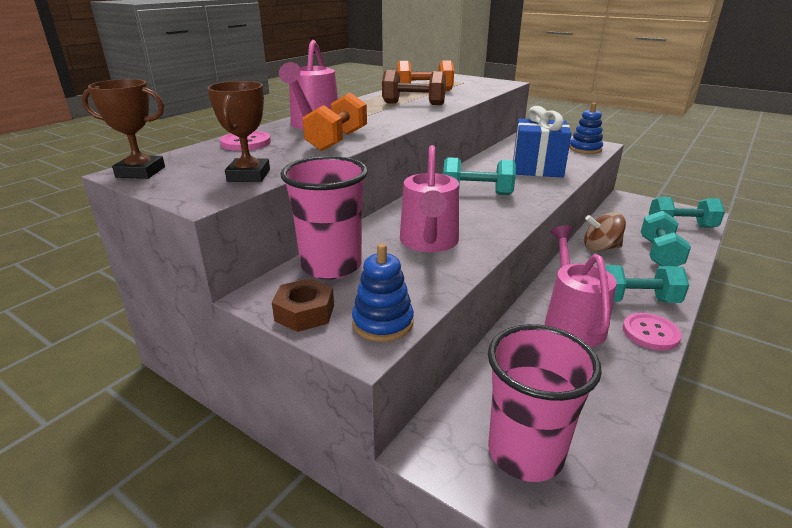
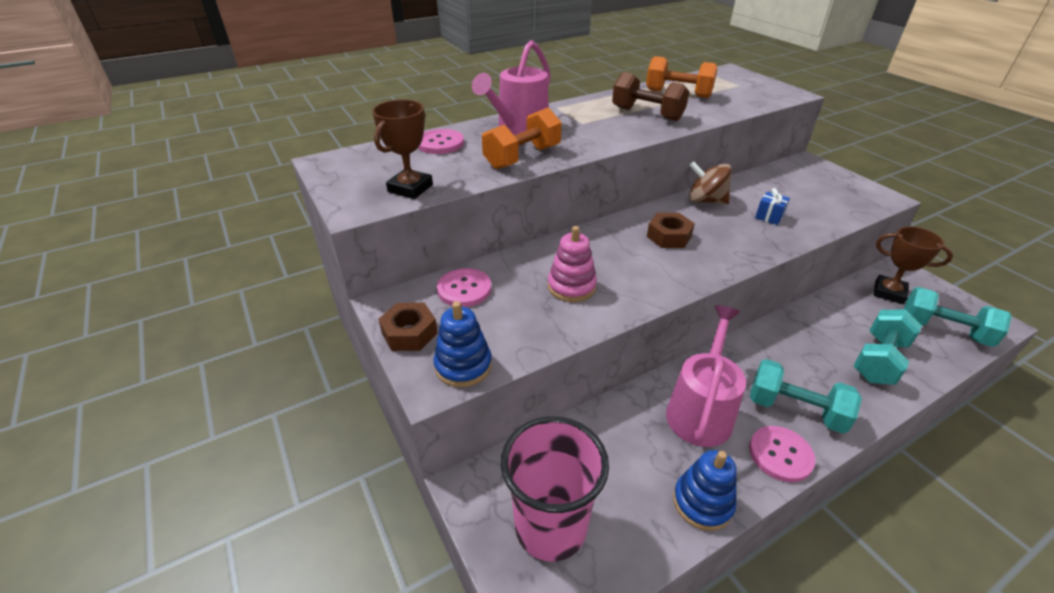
camera: 25 degrees right, 10 degrees up
brown trophy [82,79,165,179] -> brown trophy moved to [874,226,953,304]
pink cup [281,156,368,280] -> pink button [437,268,491,307]
pink watering can [400,145,459,252] -> pink stacking toy [548,226,597,302]
turquoise dumbbell [443,157,516,195] -> brown nut [647,213,695,248]
blue gift [513,106,572,178] -> blue gift [755,188,790,225], size x0.40
blue stacking toy [569,103,603,154] -> blue stacking toy moved to [673,450,737,531]
brown spinning top [584,212,626,252] -> brown spinning top moved to [689,161,732,204]

